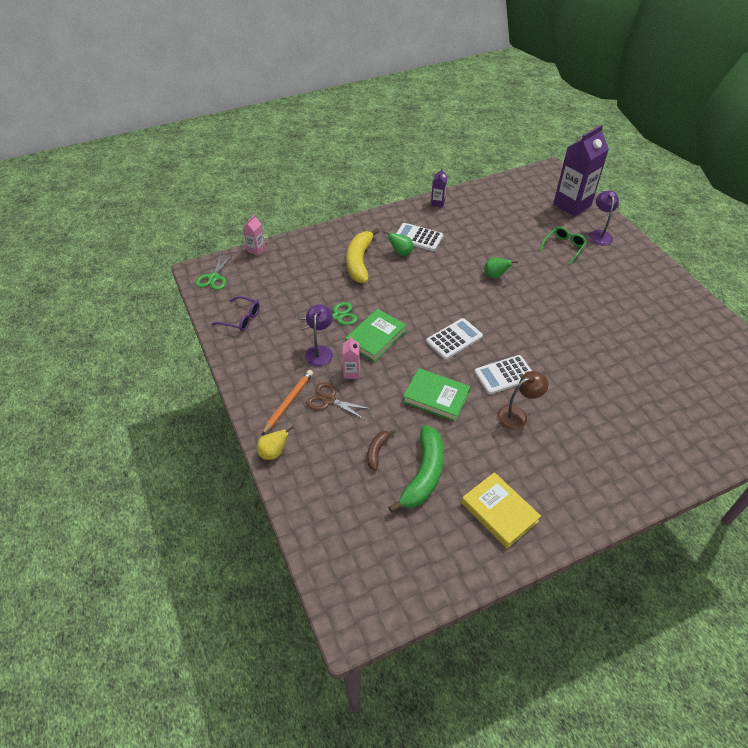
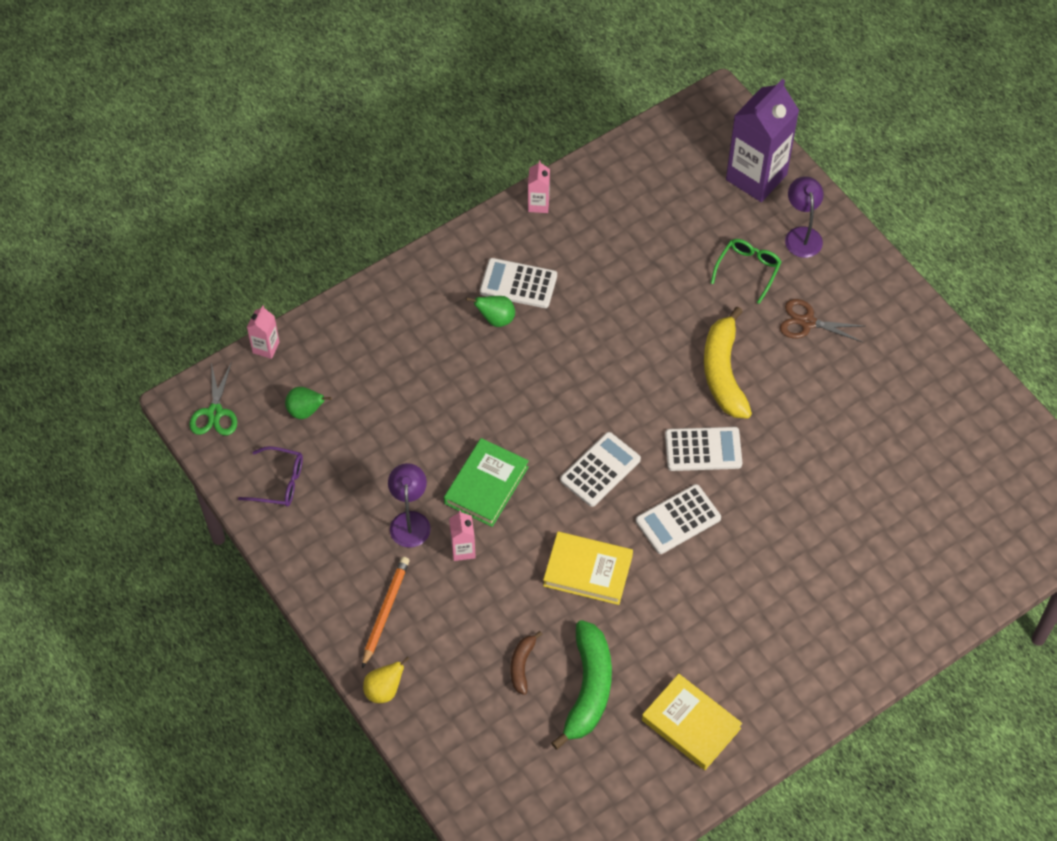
camera: 10 degrees left, 10 degrees up
green scissors [298,302,358,330] -> none
brown scissors [306,382,371,420] -> brown scissors moved to [780,299,864,342]
yellow banana [346,228,380,283] -> yellow banana moved to [704,307,752,419]
green book [403,368,470,422] -> yellow book [543,532,633,605]
purple carton [431,168,447,208] -> pink carton [528,160,550,213]
green pear [484,257,518,278] -> green pear moved to [285,387,331,419]
brown lamp [497,371,549,430] -> none
none -> white calculator [665,427,742,471]

